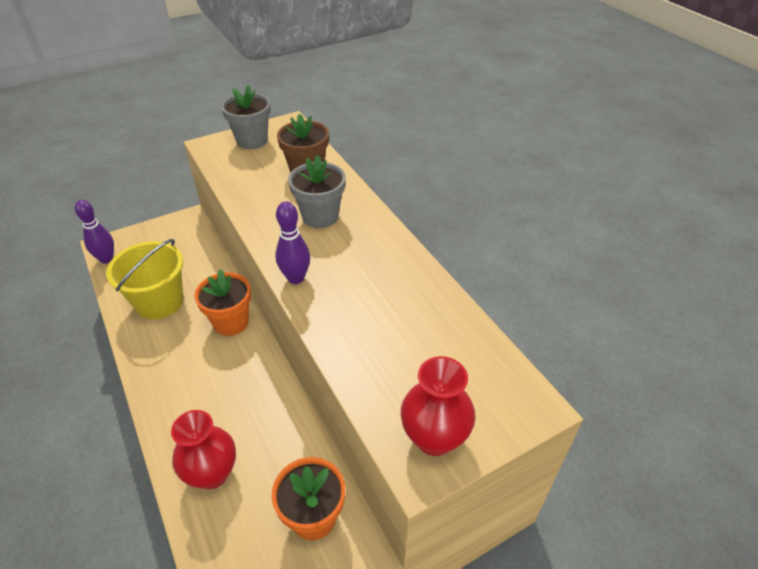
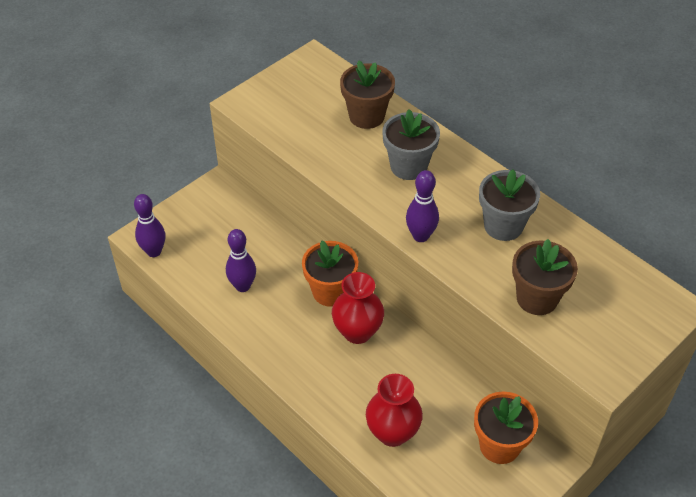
camera: 15 degrees left, 5 degrees up
yellow bucket [106,239,183,319] -> purple bowling pin [226,229,256,292]
grey flower pot [221,85,271,149] -> grey flower pot moved to [479,169,540,241]
red vase [401,356,476,456] -> red vase moved to [332,272,384,344]
none -> brown flower pot [512,239,578,315]

